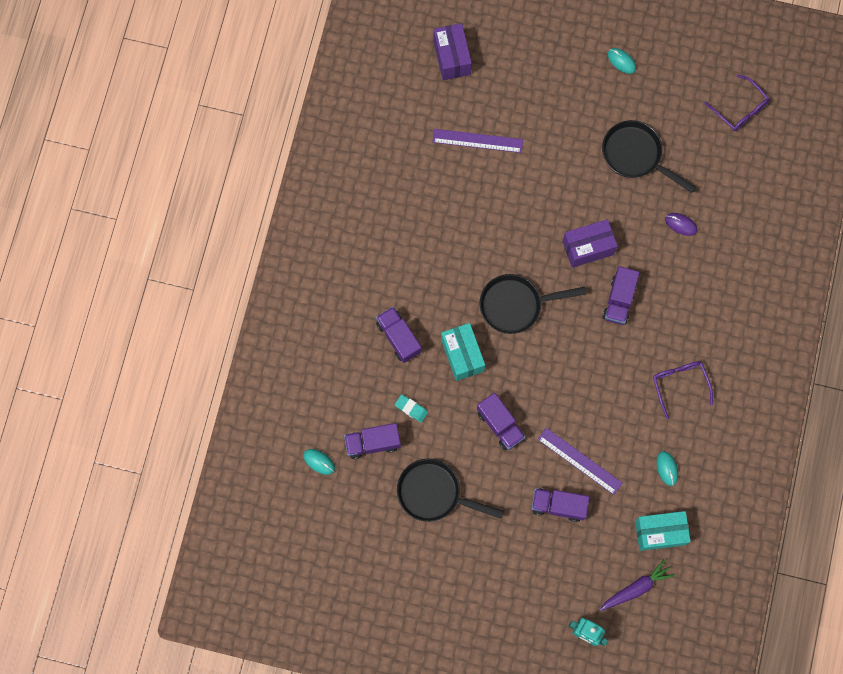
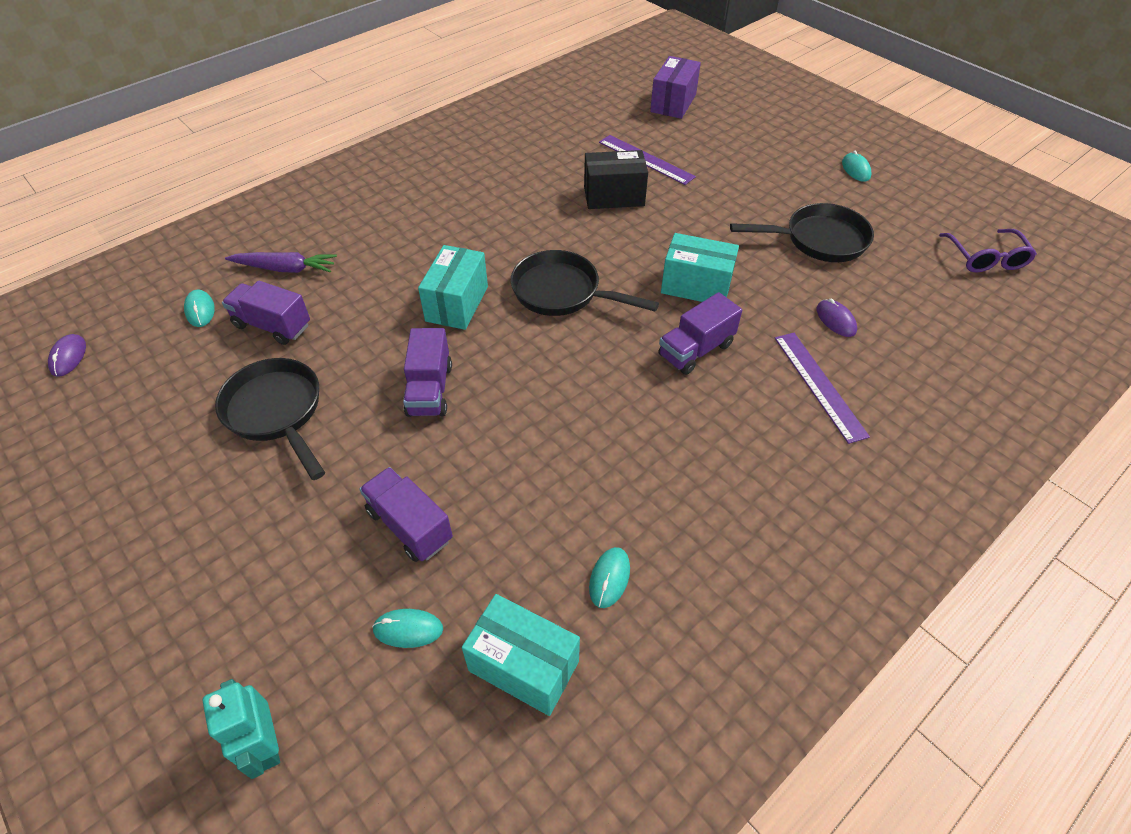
camera: 35 degrees right, 25 degrees down
purple truck [376,307,422,363] -> none
turquoise eraser [395,394,428,423] -> none
purple ruler [538,428,623,495] -> purple ruler moved to [775,333,870,444]
purple box [563,219,618,268] -> turquoise box [661,233,739,302]
purple carrot [600,559,675,611] -> purple carrot moved to [225,252,337,273]
black pan [602,120,696,193] -> black pan turned 105 degrees clockwise [730,203,874,262]
purple glasses [653,361,713,419] -> none
none -> purple mouse [48,334,86,377]
none -> turquoise mouse [372,609,443,648]
none -> black box [584,150,648,209]

